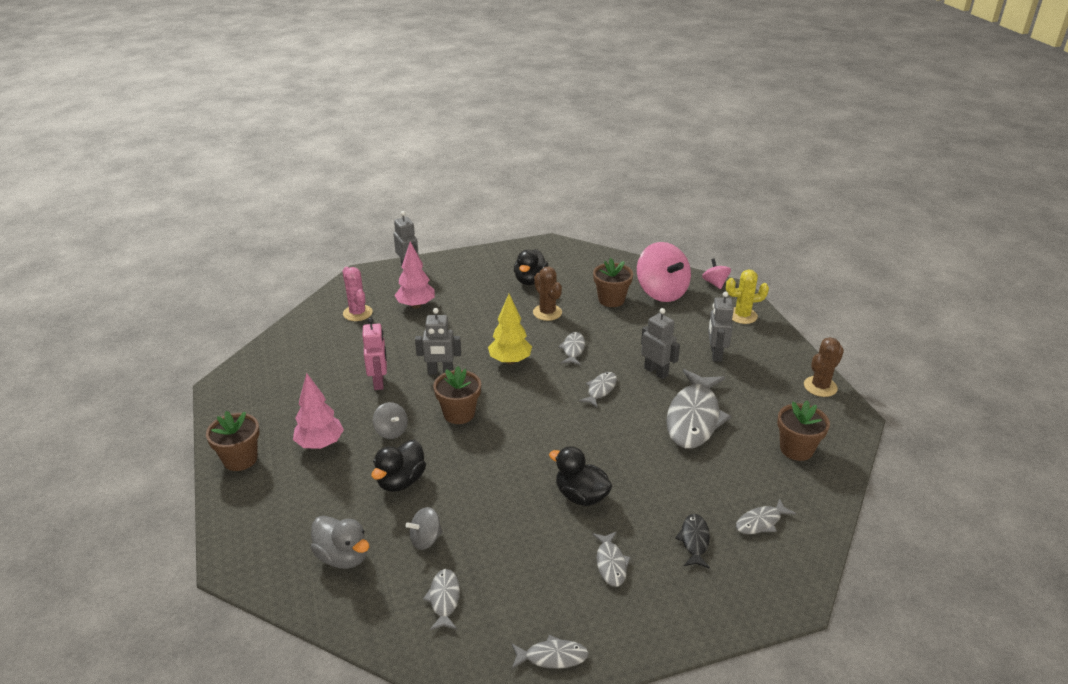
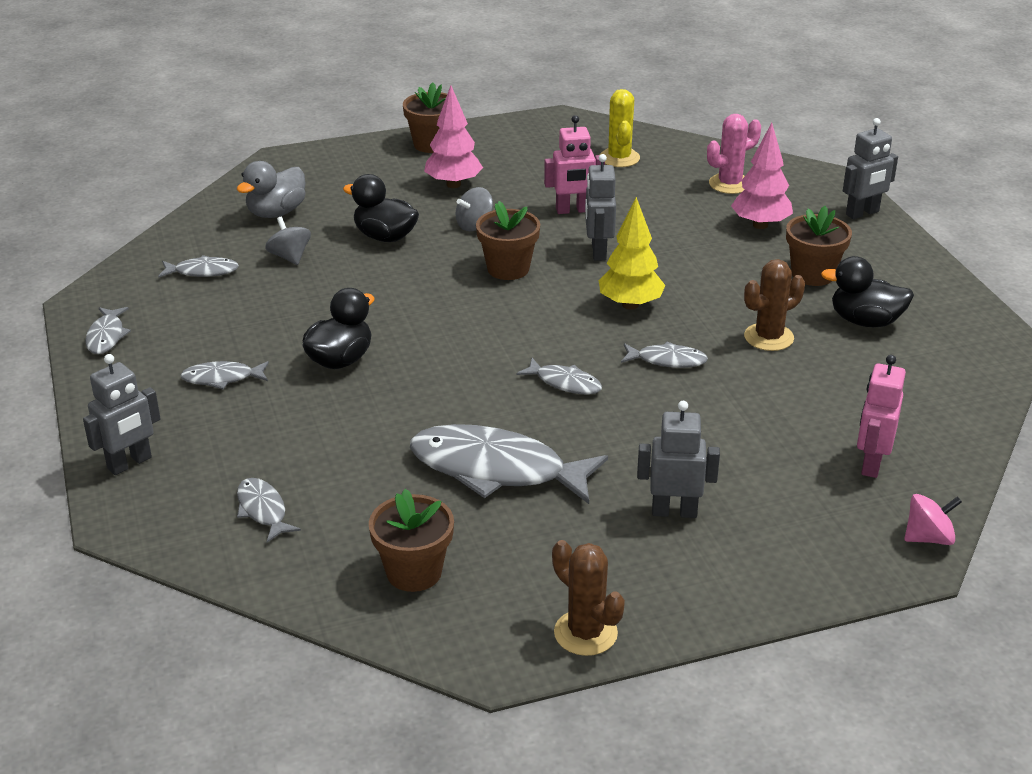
camera: 90 degrees right, 0 degrees up
brown flower pot [593,258,633,307] -> brown flower pot moved to [786,206,852,286]
pink spinning top [637,242,691,302] -> pink robot [857,355,906,478]
grey robot [641,308,680,379] -> grey robot moved to [83,354,161,475]
black fish [675,514,710,569] -> none
yellow cactus [726,270,769,324] -> yellow cactus moved to [600,89,640,167]

